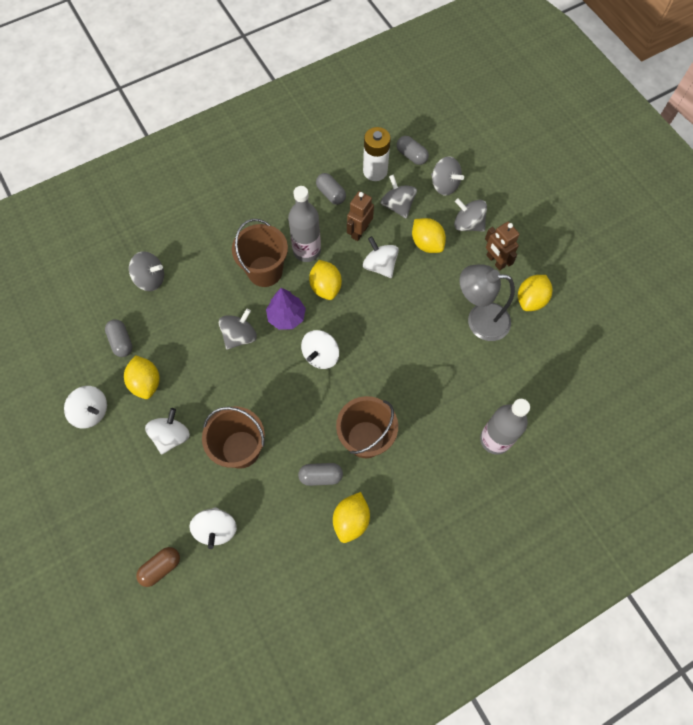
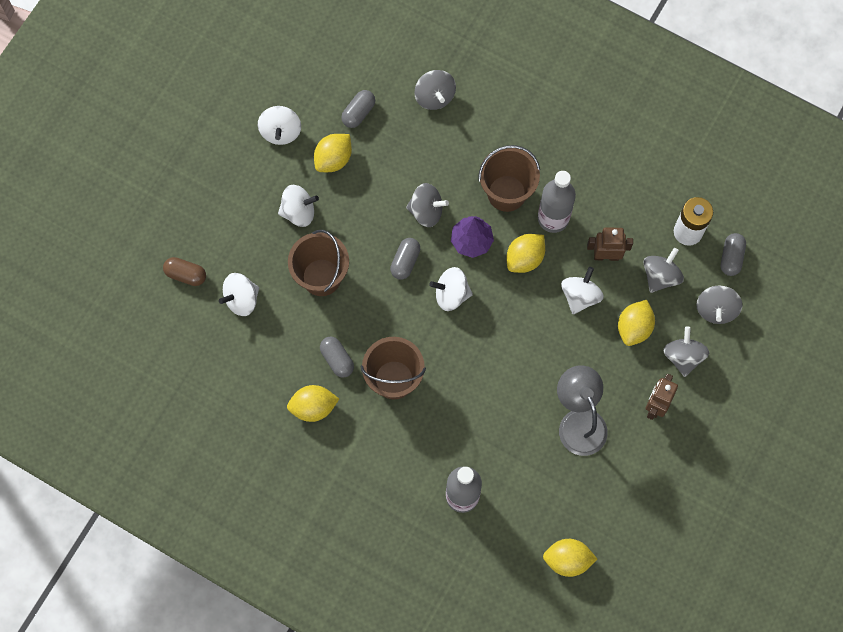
camera: 60 degrees right, 5 degrees up
grey capsule [316,173,346,205] -> grey capsule moved to [390,238,420,279]
yellow lemon [518,275,552,311] -> yellow lemon moved to [543,539,597,577]

